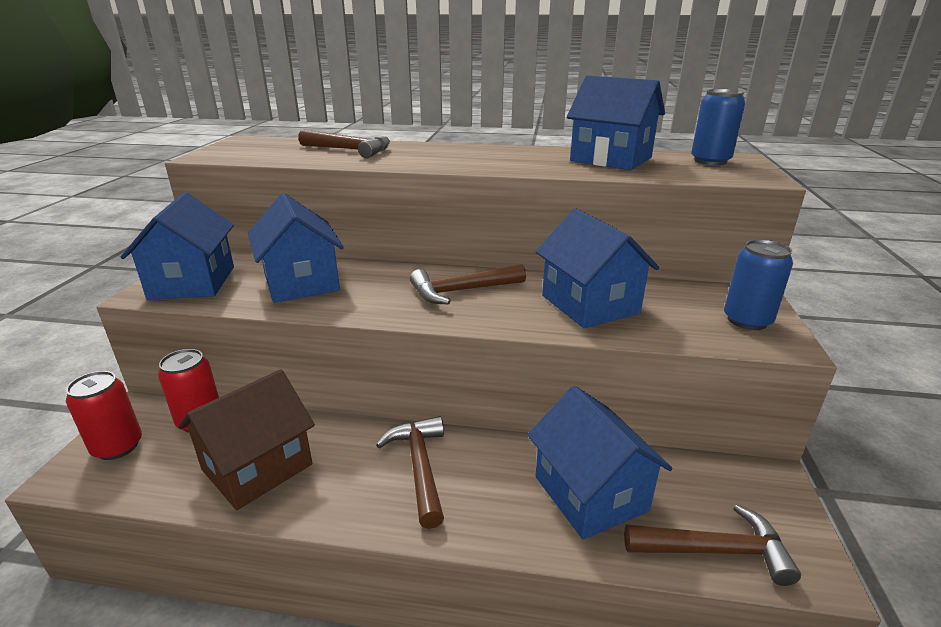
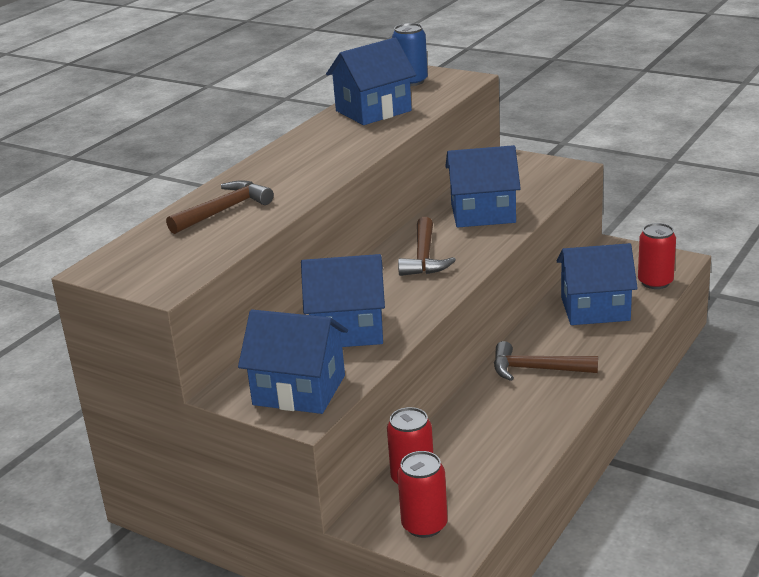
camera: 65 degrees left, 0 degrees up
brown house [178,369,315,510] -> none
brown hammer [624,504,801,586] -> red can [638,223,676,289]
blue can [724,239,793,330] -> none

